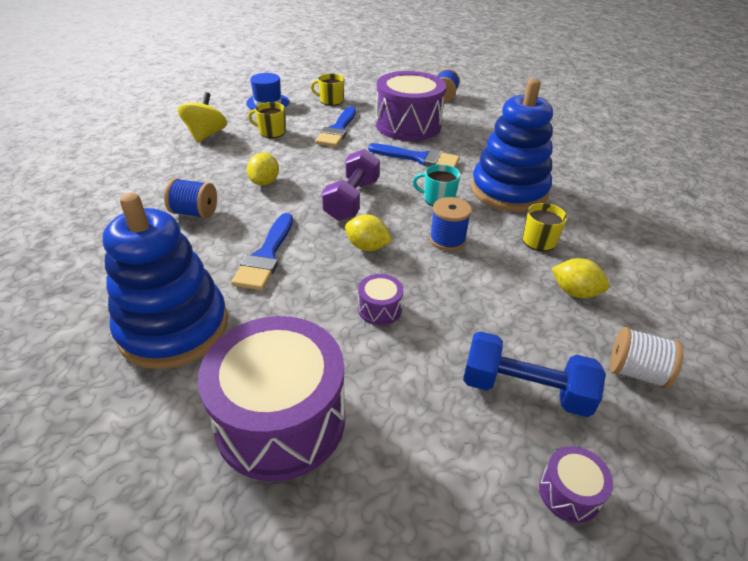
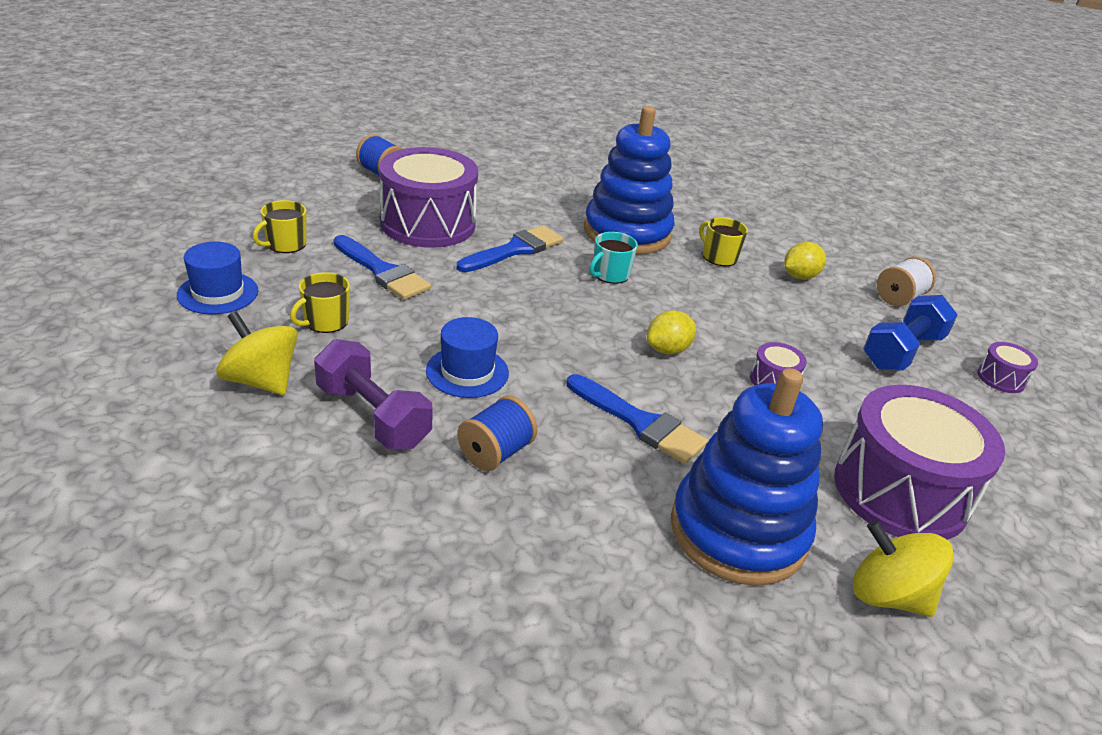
camera: 65 degrees left, 5 degrees down
yellow lemon [247,153,279,186] -> blue hat [426,317,509,398]
purple dumbbell [322,149,380,221] -> purple dumbbell moved to [314,339,433,449]
blue spool [429,197,472,251] -> none
none -> yellow spinning top [853,520,954,617]

